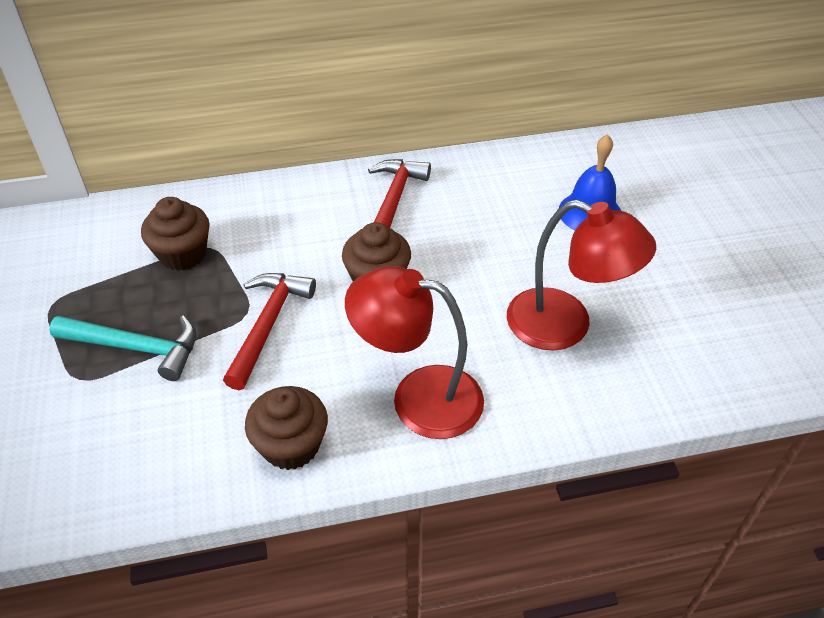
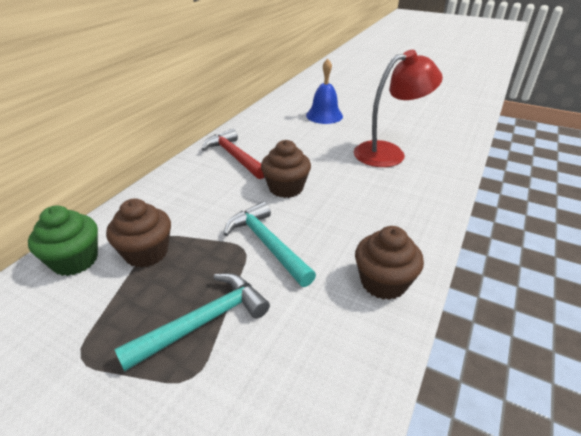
camera: 50 degrees left, 10 degrees down
red hammer [223,273,316,390] -> turquoise hammer [224,202,316,287]
red lamp [345,266,484,439] -> none
none -> green cupcake [28,206,98,276]

